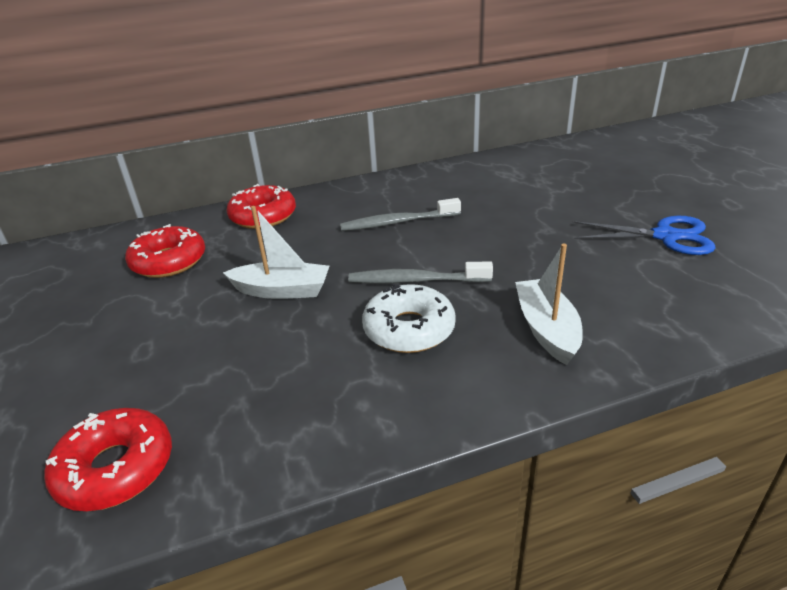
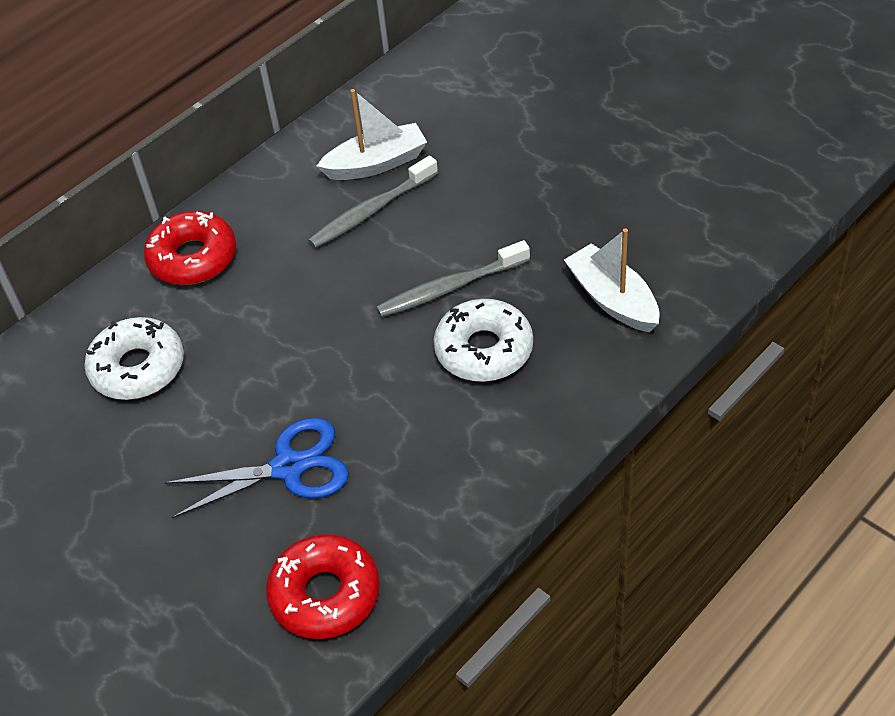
camera: 25 degrees left, 15 degrees up
red donut [125,224,205,278] -> white donut [84,317,184,400]
white boat [223,206,330,299] -> white boat moved to [317,89,427,180]
blue scissors [572,216,716,255] -> blue scissors moved to [164,418,349,518]

